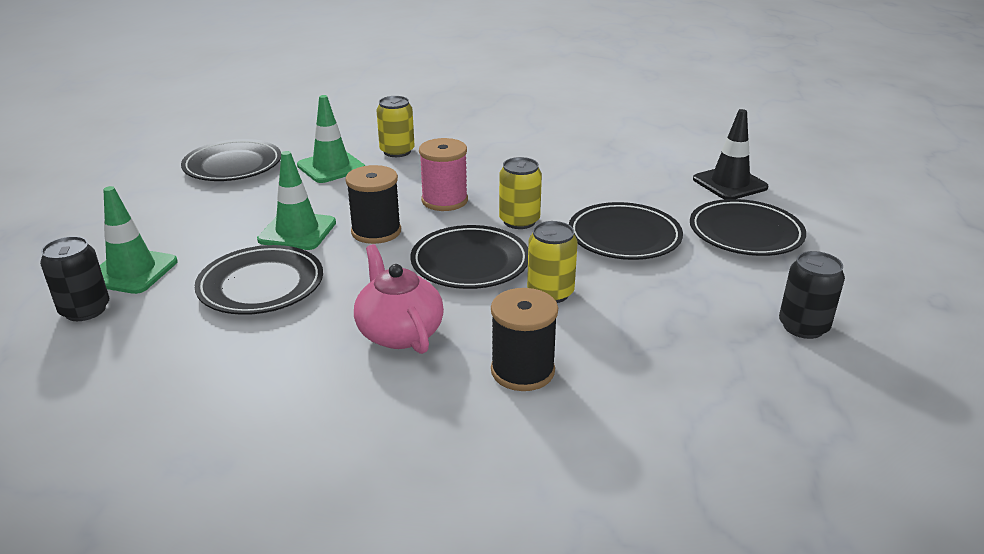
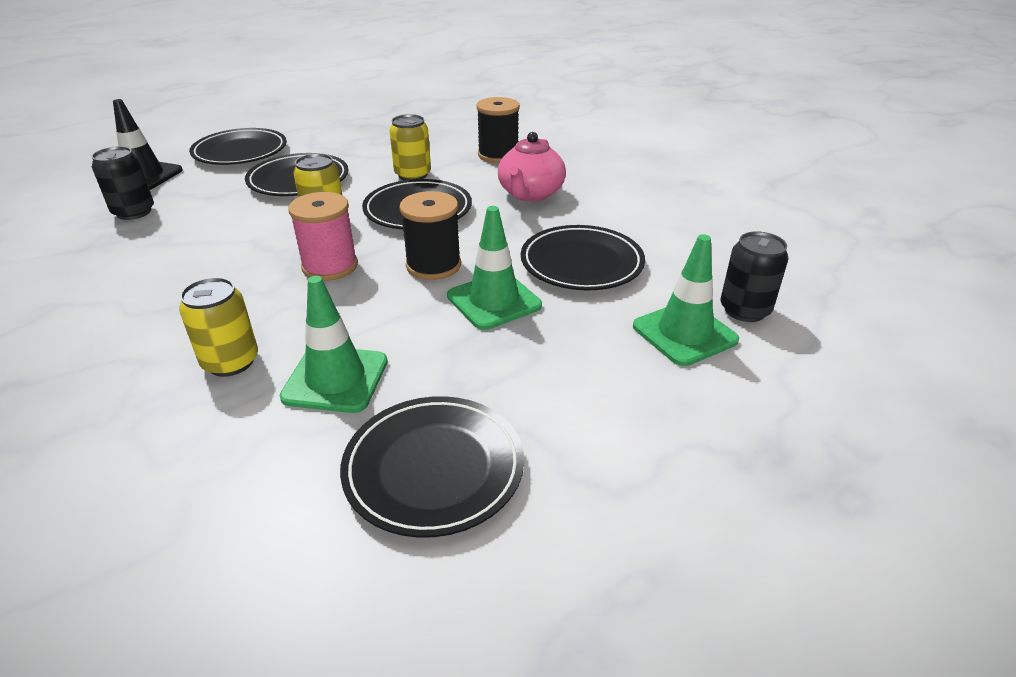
camera: 135 degrees left, 5 degrees up
black can [779,251,845,339] -> black can moved to [92,146,154,220]

